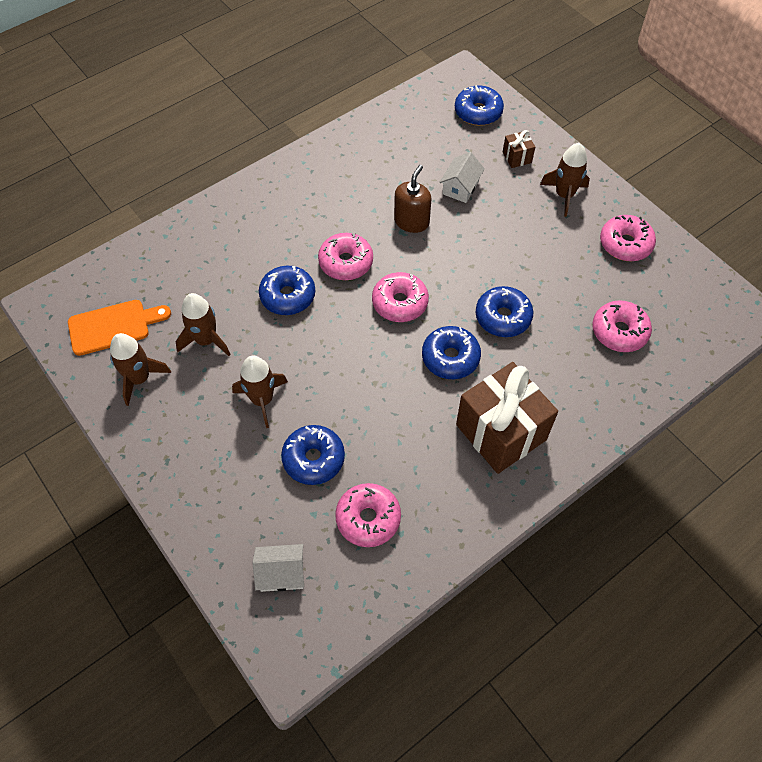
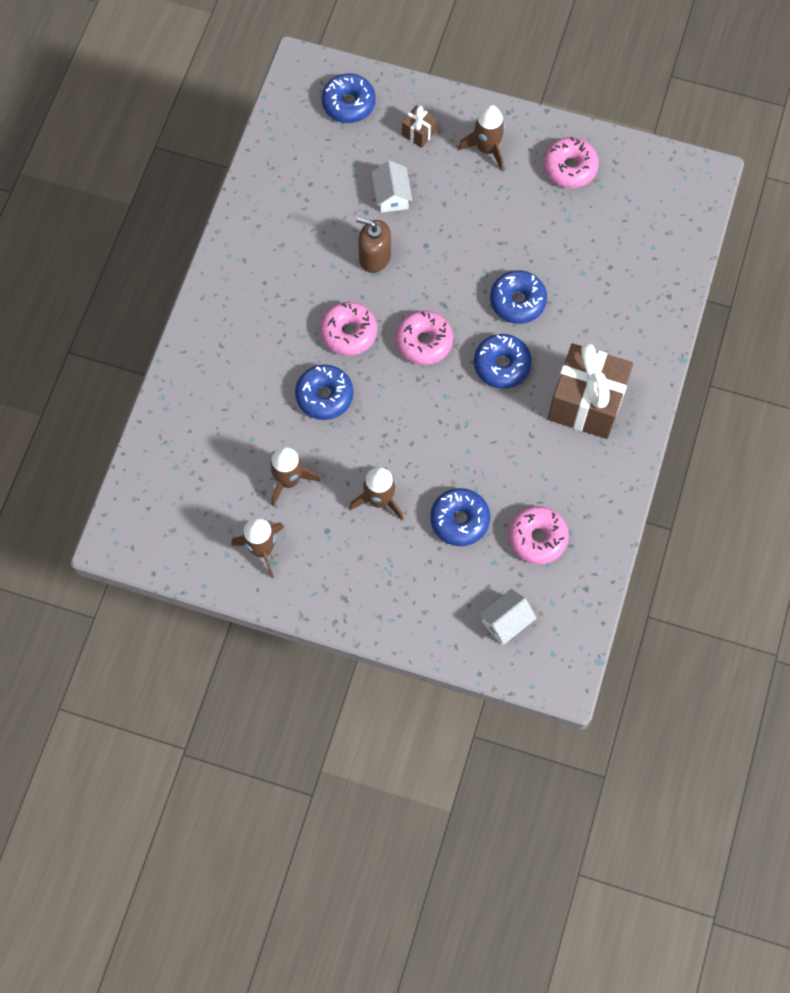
camera: 35 degrees left, 10 degrees up
orange cutting board [68,300,171,356] -> none
brown soap dispenser [394,165,431,233] -> brown soap dispenser turned 60 degrees counterclockwise [356,217,391,273]
pink donut [592,300,652,352] -> none

